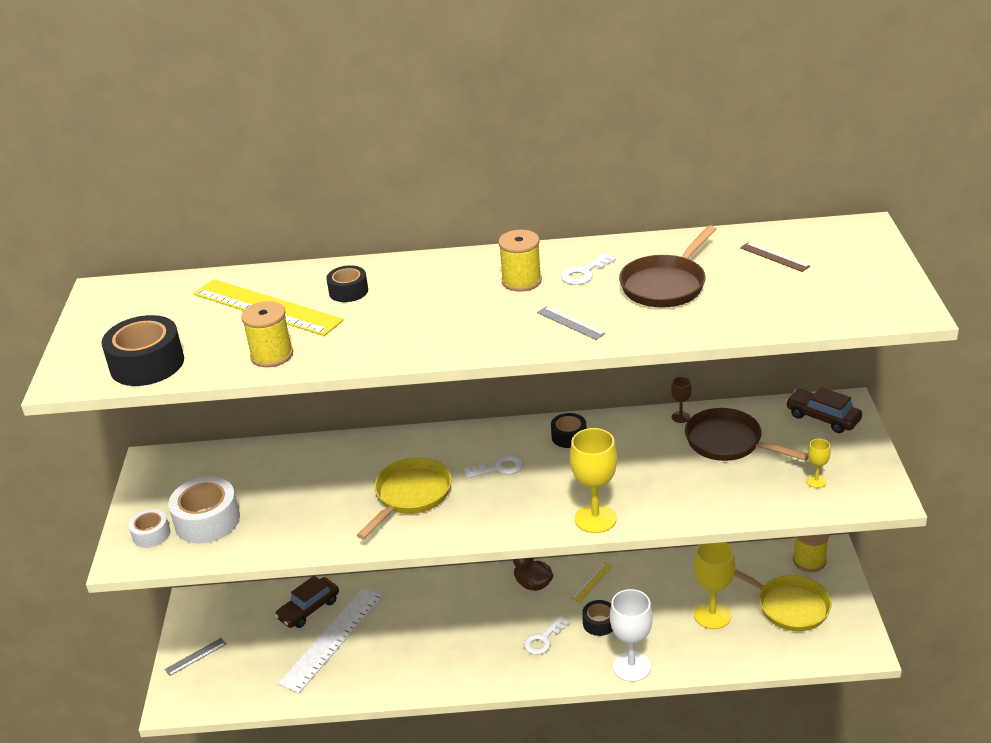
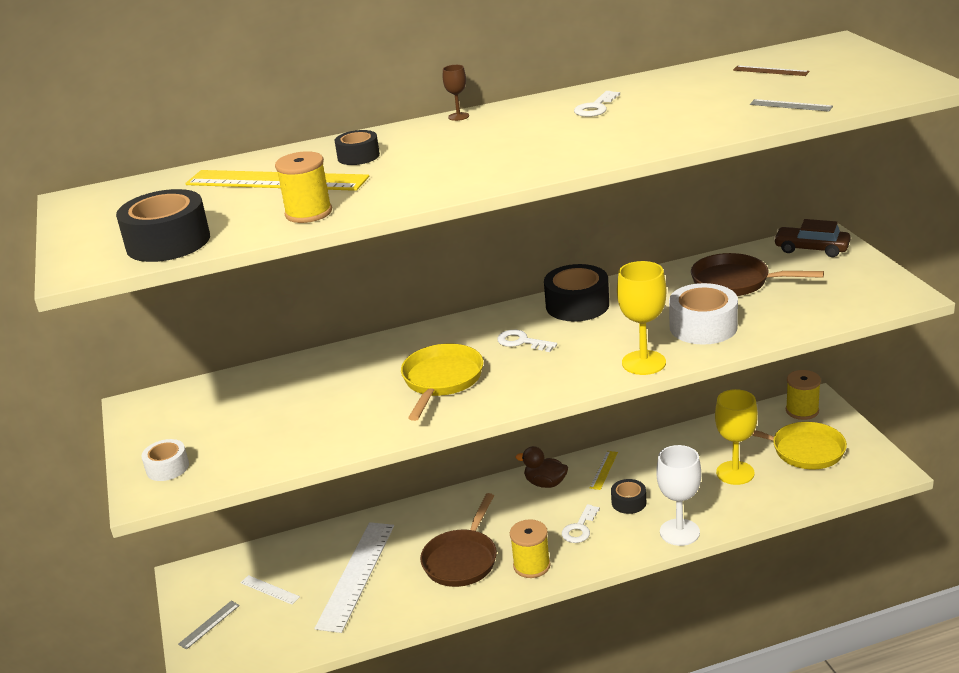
camera: 15 degrees left, 5 degrees down
white tape [168,477,240,543] -> white tape moved to [669,283,738,345]
brown car [275,576,339,628] -> none
white key [464,455,524,479] -> white key turned 120 degrees counterclockwise [497,330,557,352]
yellow spool [498,230,542,292] -> yellow spool moved to [510,519,551,578]
grey ruler [537,306,605,340] -> grey ruler moved to [750,99,833,112]
black tape [551,413,586,448] -> black tape [544,264,609,322], size x1.75
brown pan [619,225,716,308] -> brown pan moved to [420,493,497,587]
brown goblet [671,377,692,423] -> brown goblet moved to [443,65,469,121]
yellow goblet [806,439,831,488] -> none
none -> white ruler [241,575,300,605]

